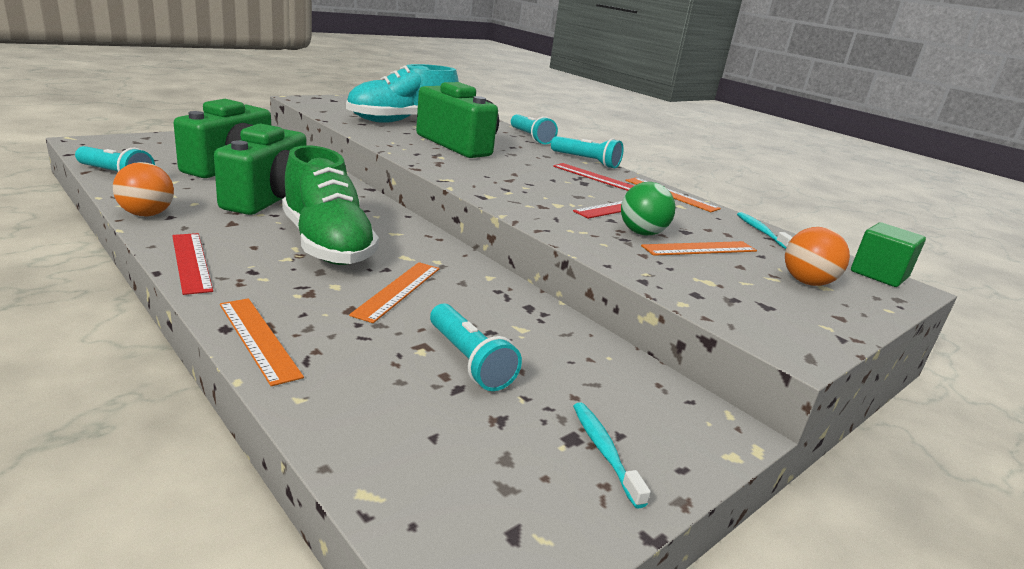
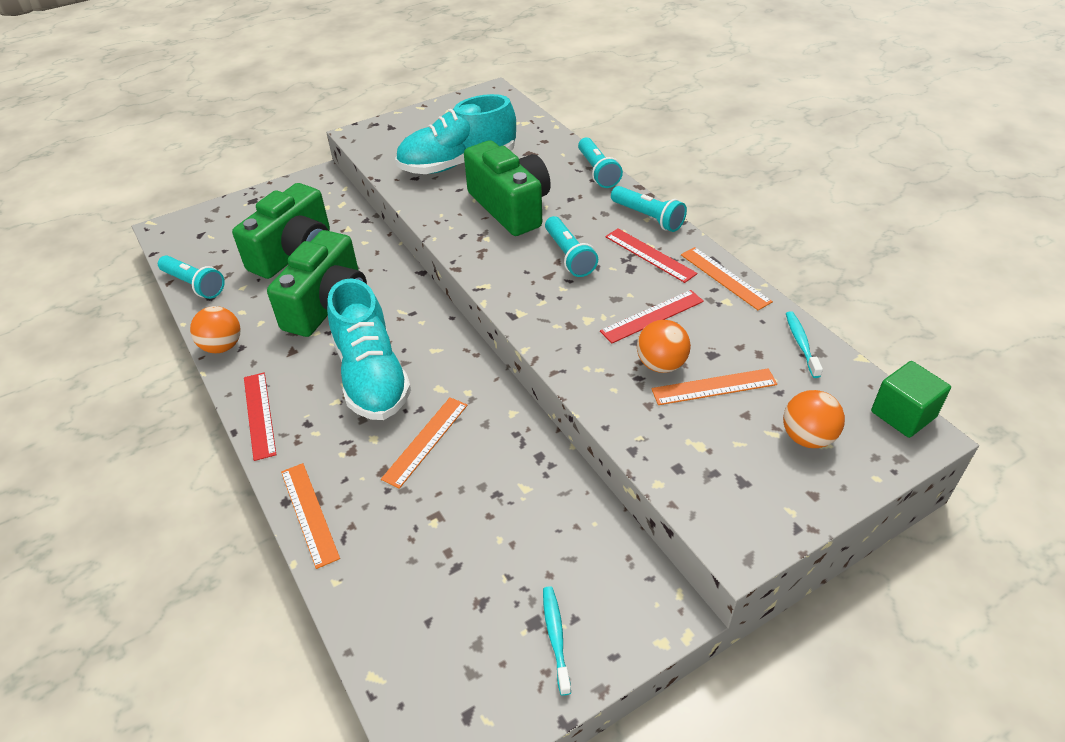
camera: 15 degrees right, 20 degrees up
green shoe [282,145,379,265] -> turquoise shoe [327,278,411,420]
turquoise flashlight [430,304,522,391] -> turquoise flashlight moved to [545,216,598,277]
green ball [621,182,675,235] -> orange ball [637,320,691,373]

